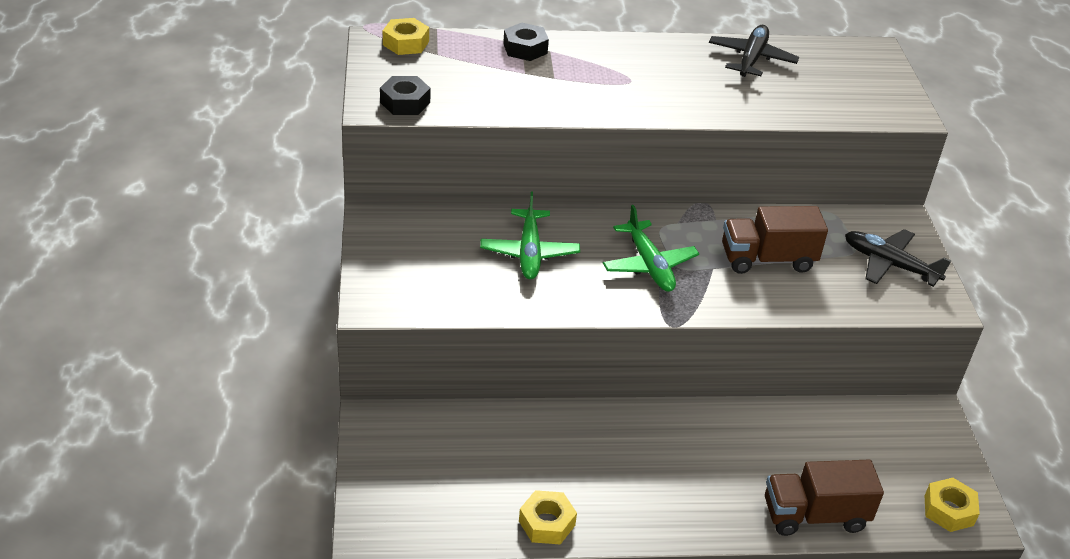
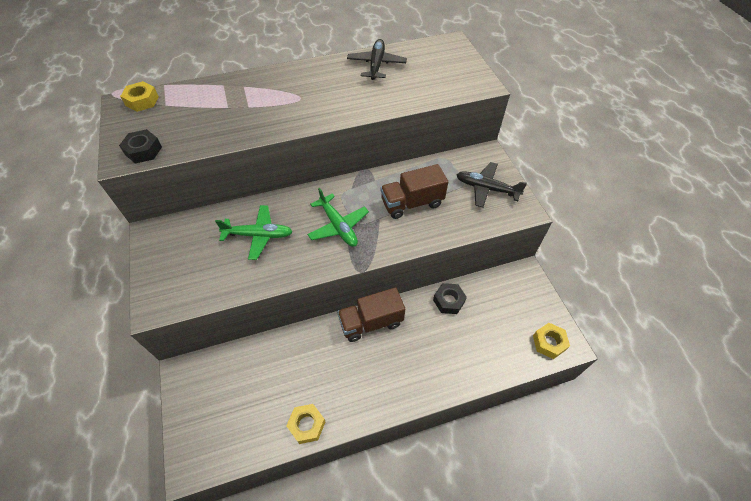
camera: 10 degrees left, 15 degrees up
green plane [480,192,580,279] -> green plane turned 75 degrees counterclockwise [215,205,293,260]
black nut [503,23,549,61] -> black nut moved to [433,283,467,314]
brown truck [765,460,884,536] -> brown truck moved to [337,287,405,342]

